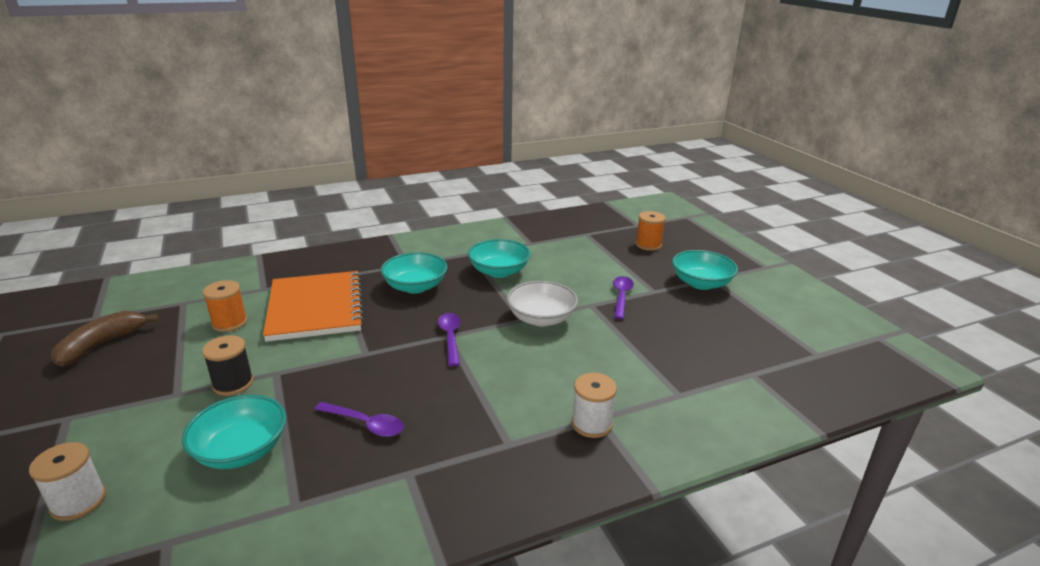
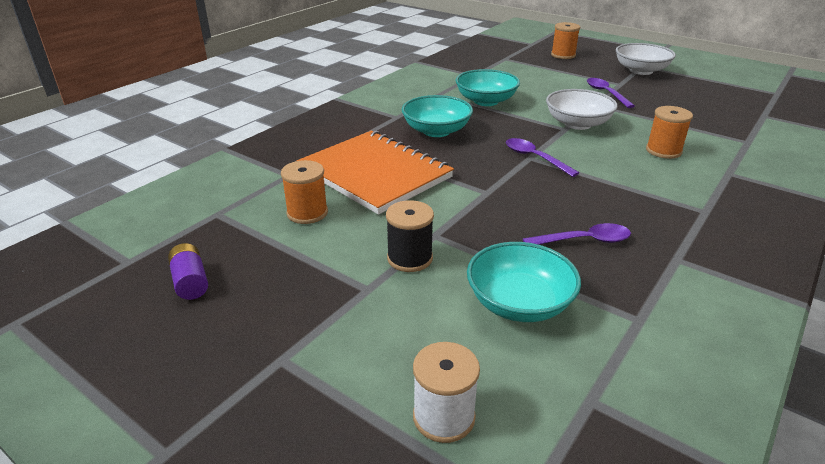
camera: 30 degrees left, 5 degrees up
brown banana [51,311,159,367] -> purple battery [168,243,208,300]
white spool [571,373,617,438] -> none
turquoise bowl [672,250,738,290] -> white bowl [616,43,676,75]
none -> orange spool [646,106,693,159]

